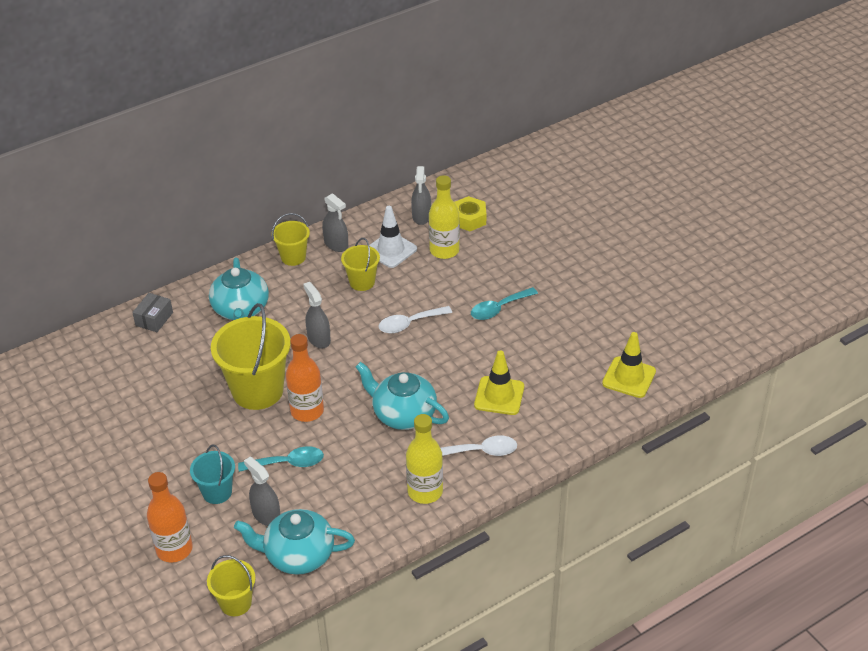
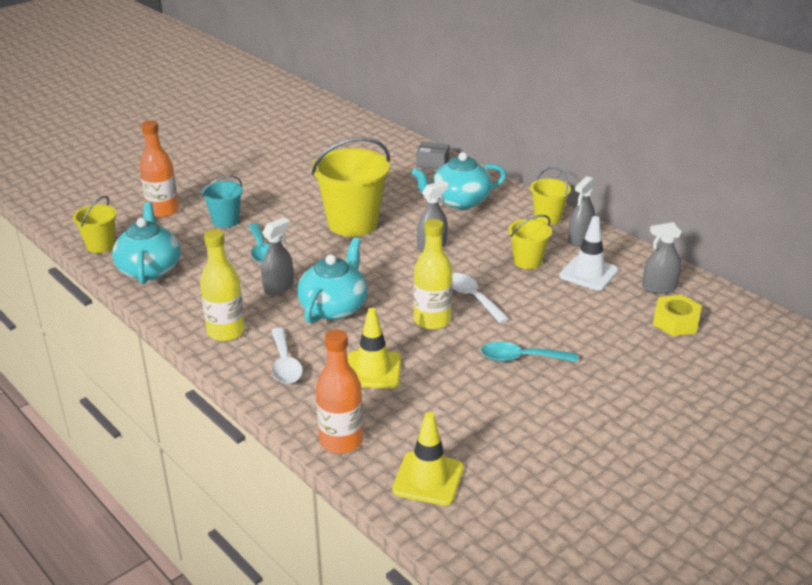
camera: 80 degrees right, 10 degrees down
grey spray bottle [244,457,280,526] -> grey spray bottle moved to [261,217,294,295]
orange bottle [286,334,324,422] -> orange bottle moved to [316,330,363,454]
yellow bottle [429,175,460,259] -> yellow bottle moved to [414,219,452,329]
turquoise spoon [471,287,538,320] -> turquoise spoon turned 45 degrees counterclockwise [481,342,578,362]

